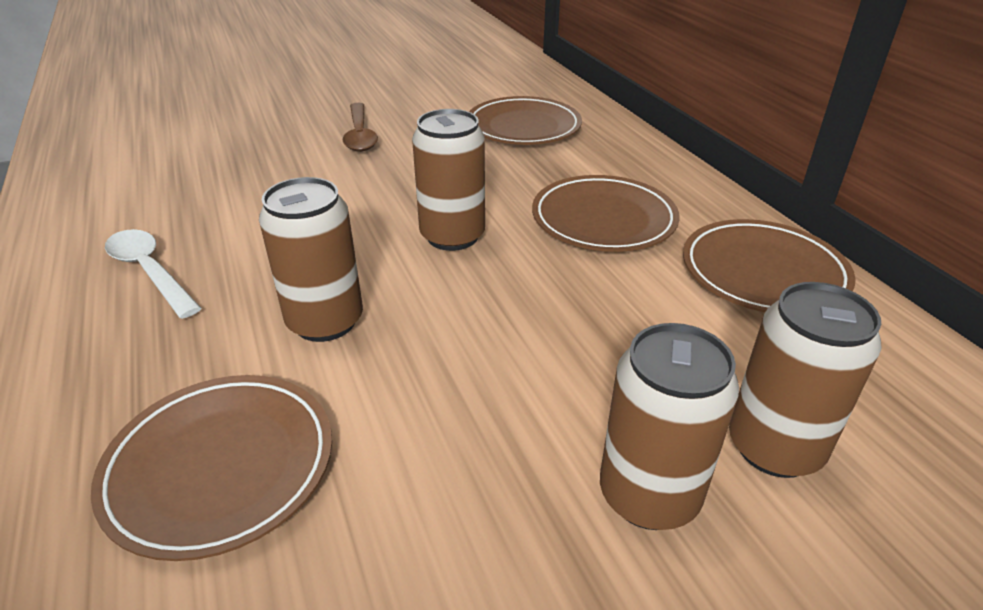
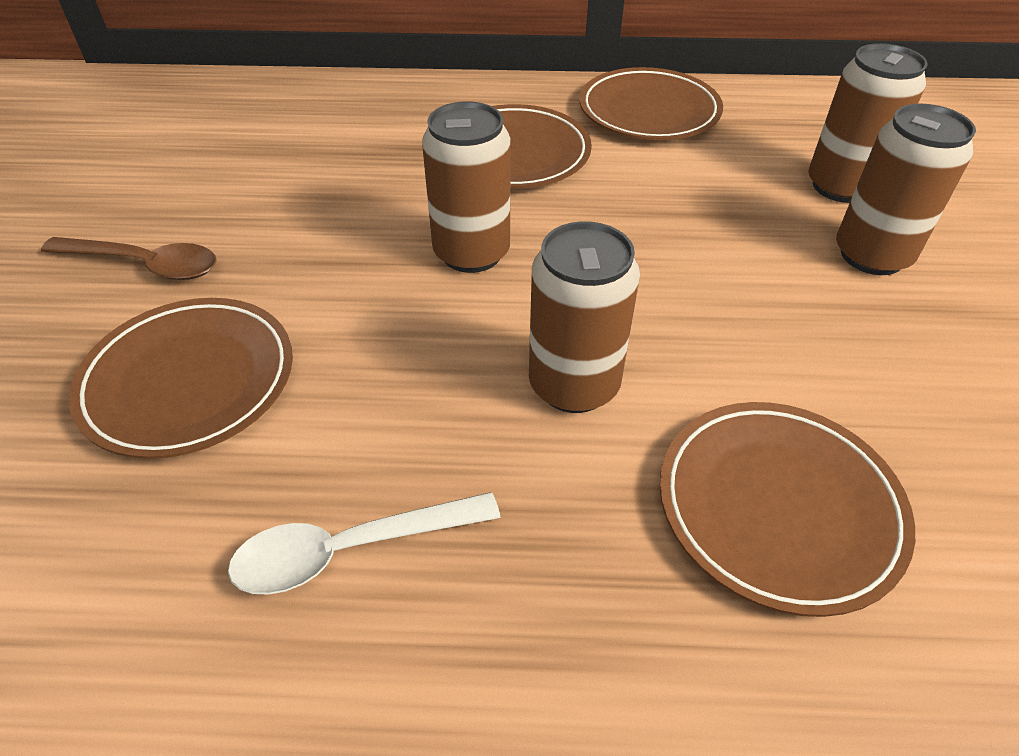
camera: 65 degrees left, 10 degrees up
brown plate [469,96,582,145] -> brown plate moved to [69,298,293,459]

